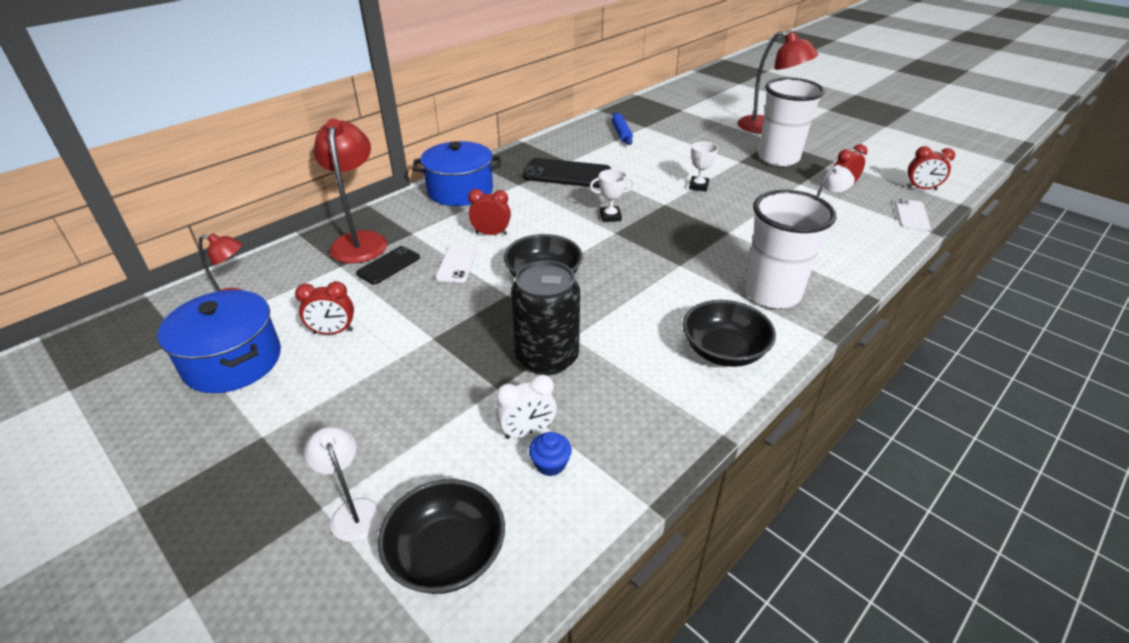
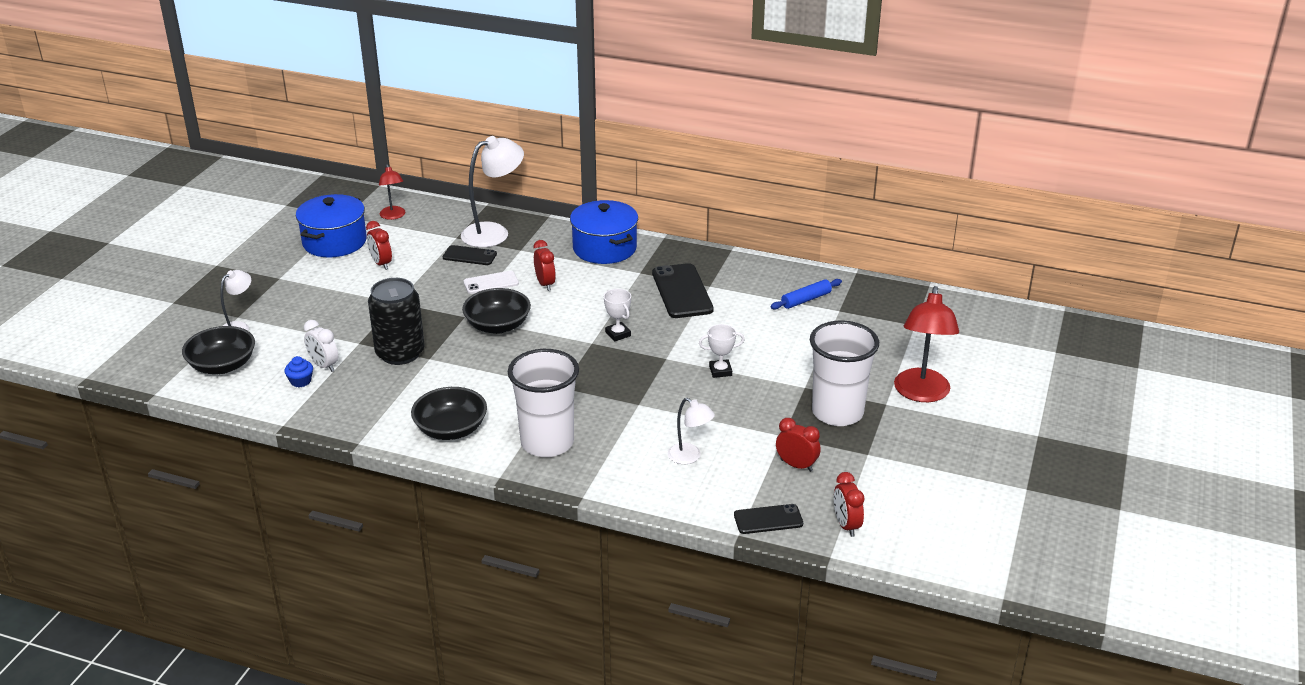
camera: 65 degrees right, 5 degrees down
red lamp [314,119,387,263] -> white lamp [461,136,524,248]
white phone [894,198,931,231] -> black phone [734,504,803,534]

